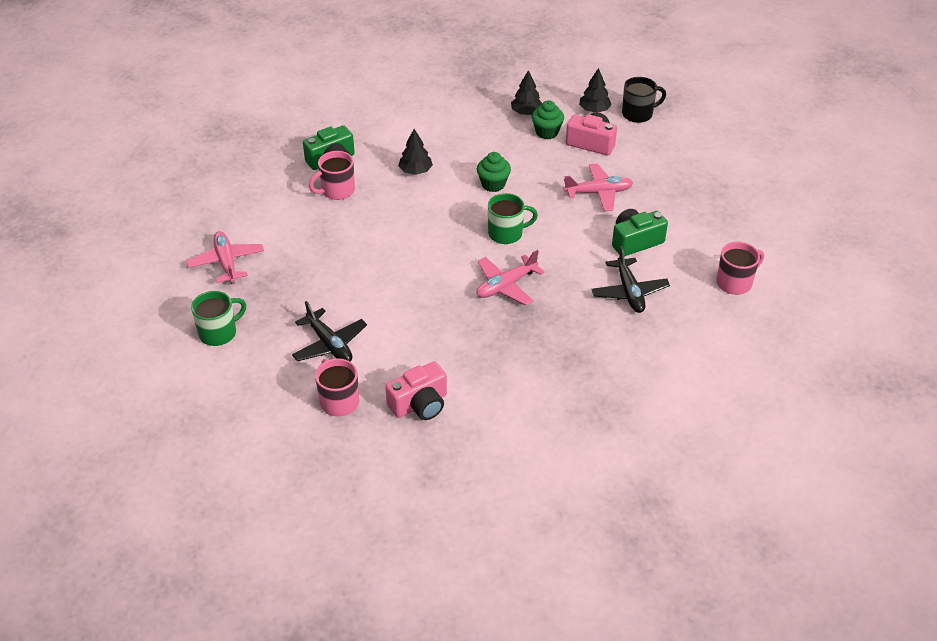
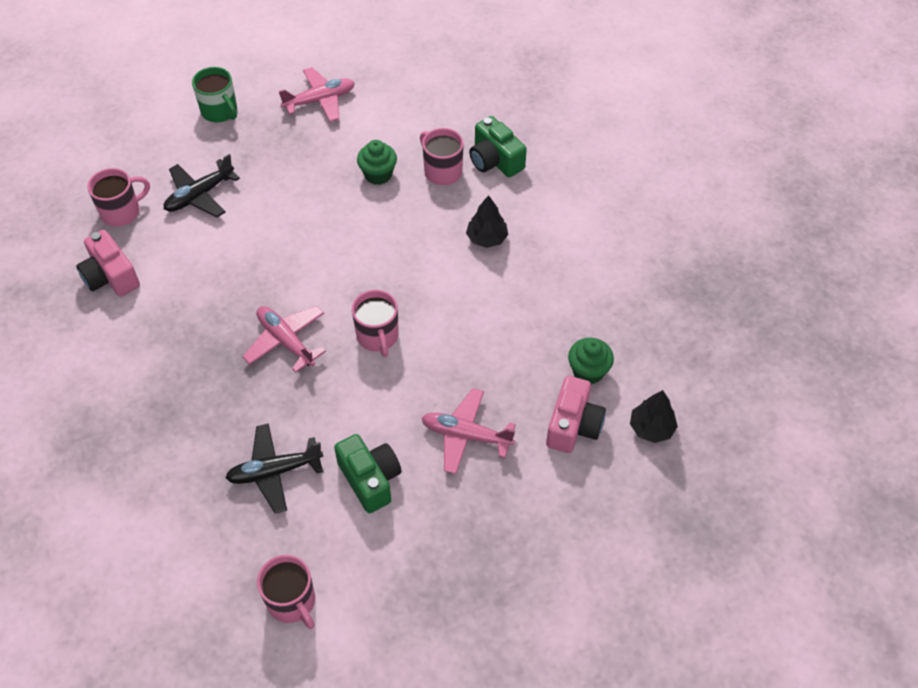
camera: 85 degrees right, 10 degrees up
green cupcake [477,152,511,192] -> green cupcake moved to [357,140,397,185]
green mug [488,193,538,244] -> pink mug [352,290,399,357]
black tree [511,70,543,115] -> none
pink plane [563,164,633,211] -> pink plane turned 120 degrees clockwise [422,388,516,474]
black mug [622,77,666,123] -> none

